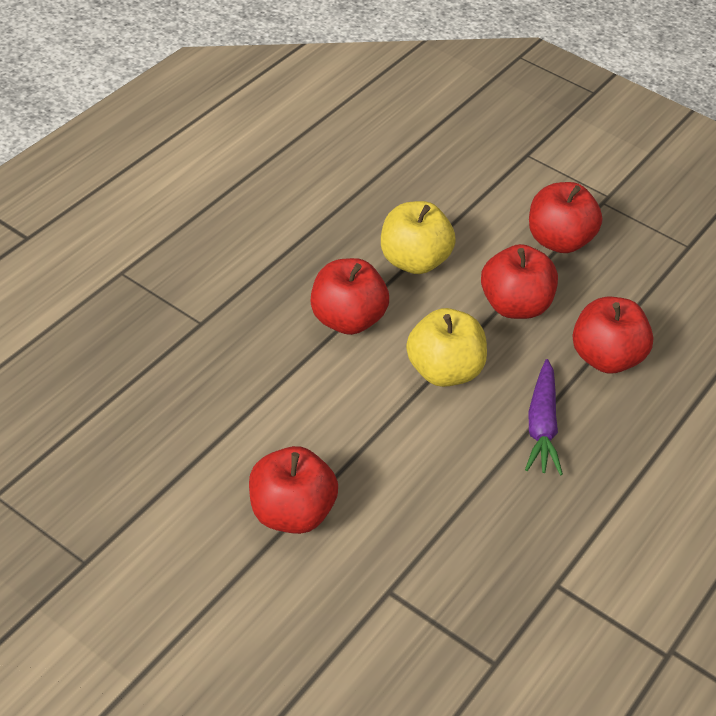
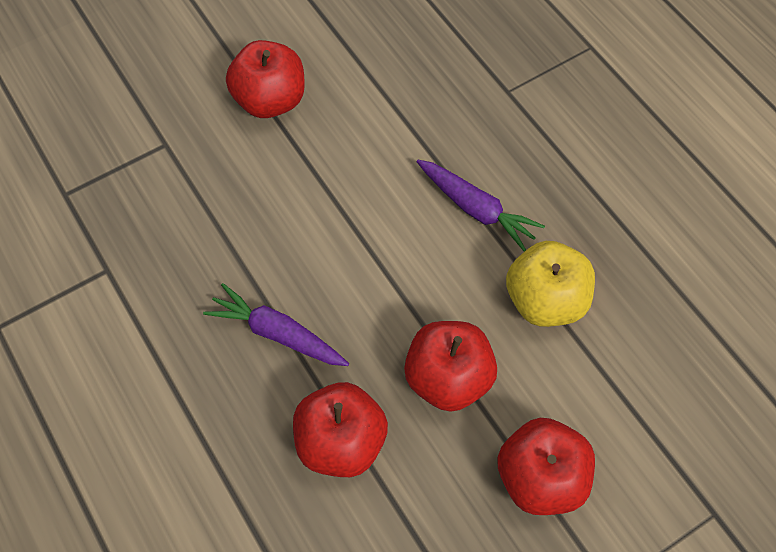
camera: 115 degrees right, 15 degrees up
red apple [311,258,389,335] -> purple carrot [417,160,545,252]
yellow apple [406,308,487,387] -> none

